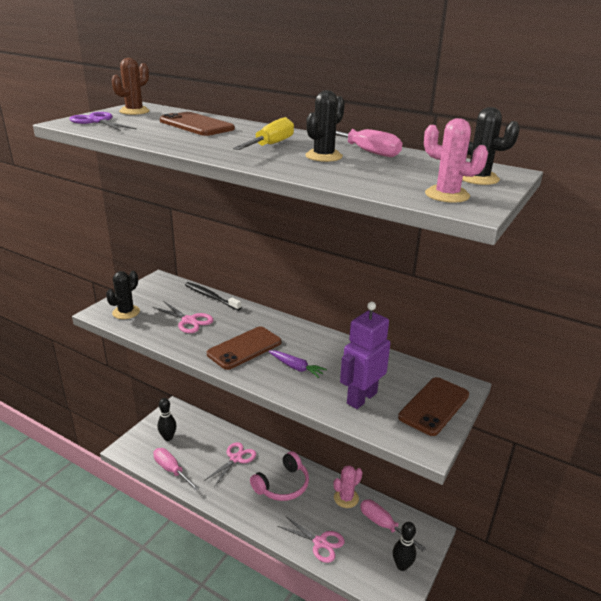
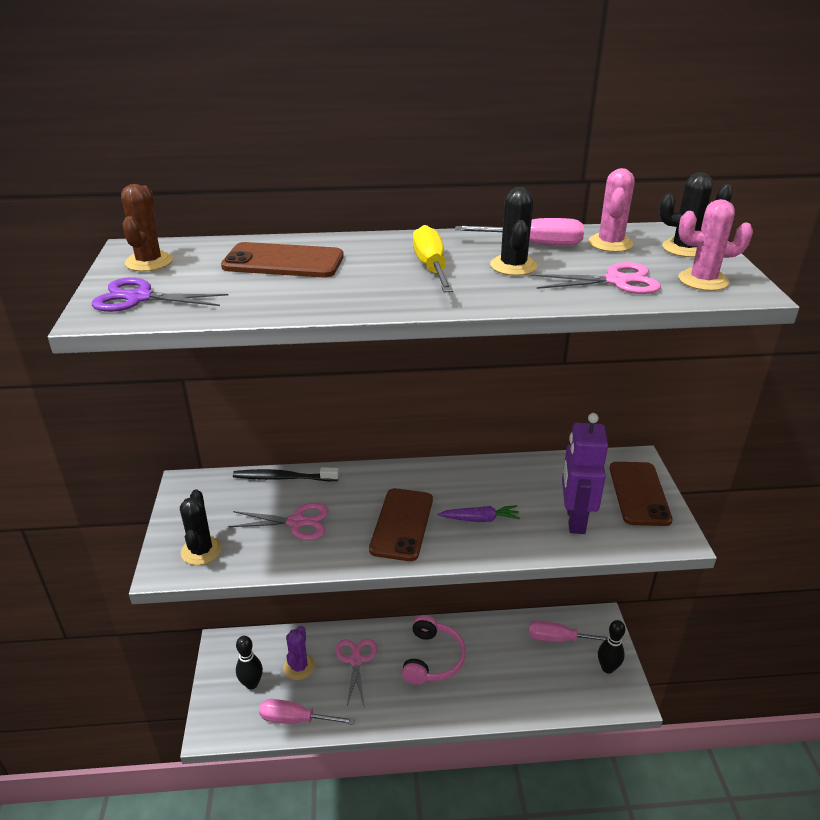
camera: 35 degrees left, 5 degrees up
pink scissors [278,515,345,563] -> pink scissors moved to [531,262,661,294]
pink cactus [333,465,363,508] -> pink cactus moved to [588,168,635,252]
none -> purple cactus [283,626,315,680]

